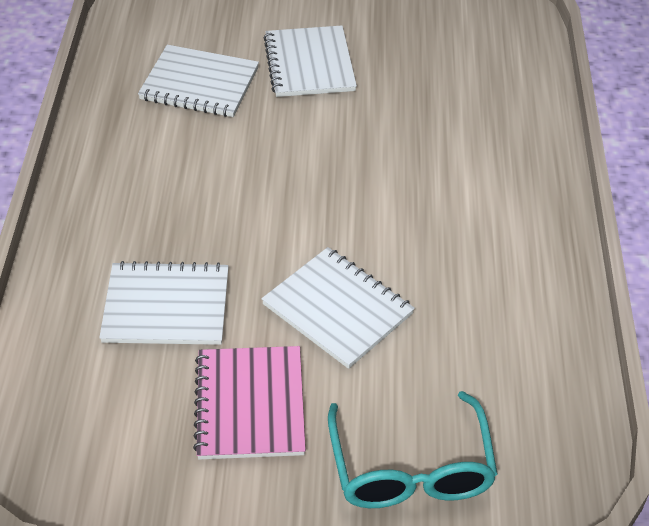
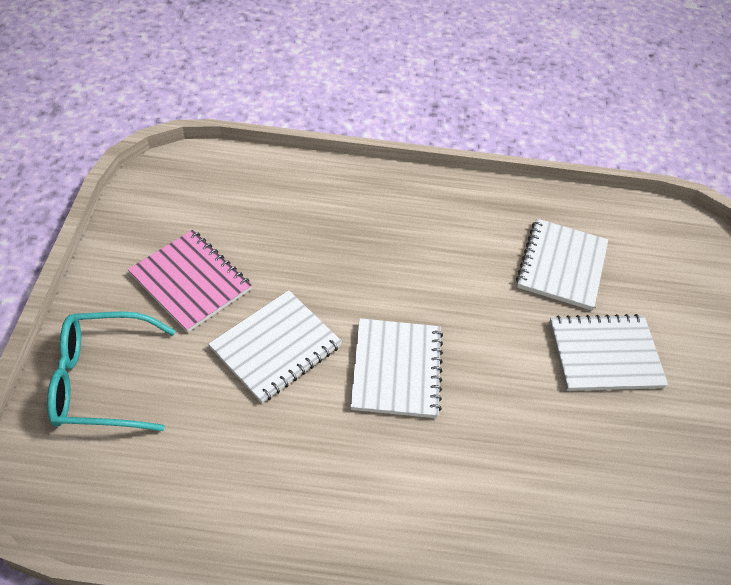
camera: 90 degrees right, 5 degrees up
white notebook [99,261,229,345] -> white notebook moved to [350,318,443,418]
pink notebook [193,346,306,460] -> pink notebook turned 45 degrees clockwise [128,230,252,333]

